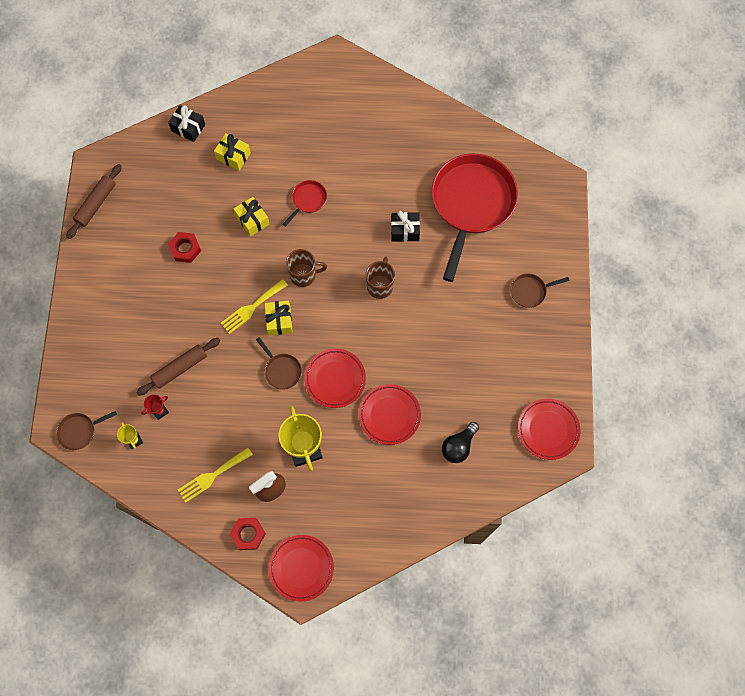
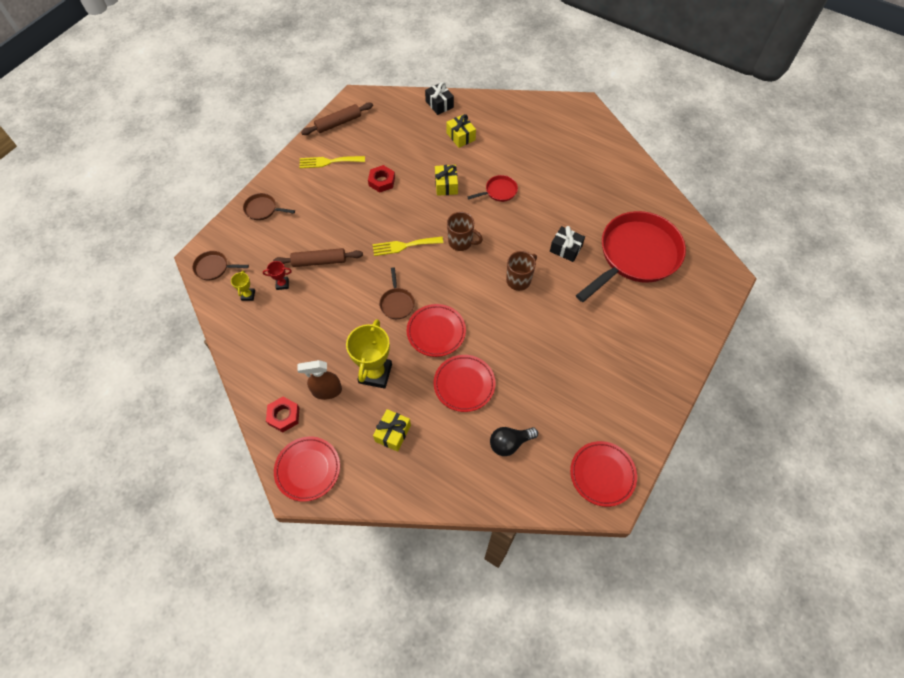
camera: 30 degrees right, 10 degrees down
yellow fork [178,448,253,503] -> yellow fork moved to [299,156,365,168]
yellow gift [265,301,293,335] -> yellow gift moved to [373,409,411,452]
brown pan [510,274,570,308] -> brown pan moved to [243,193,295,220]

